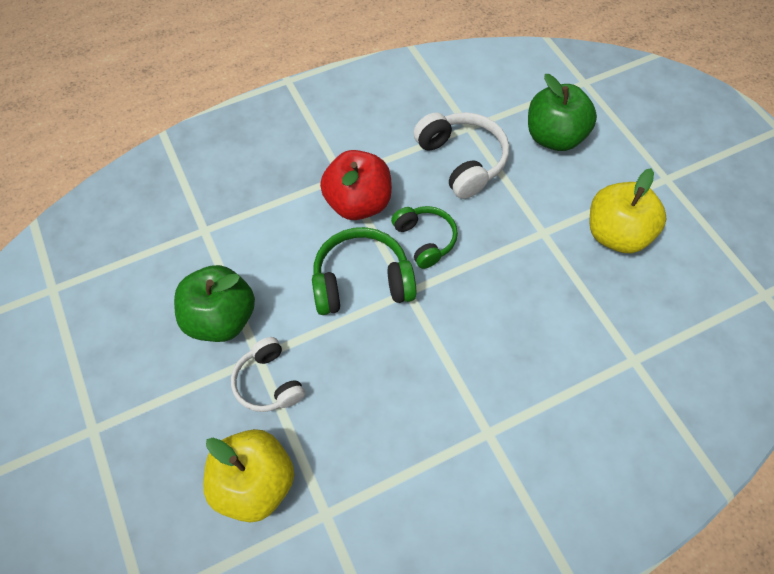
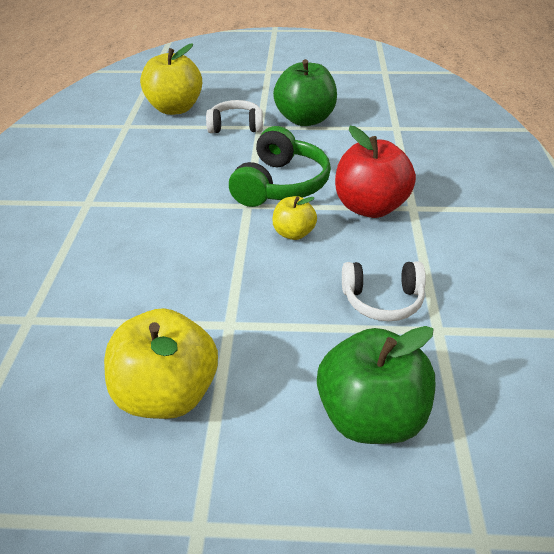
camera: 120 degrees right, 20 degrees down
green headphones [391,206,458,269] -> yellow apple [272,196,317,240]
white headphones [413,112,509,199] -> white headphones [342,261,426,321], size x0.66

